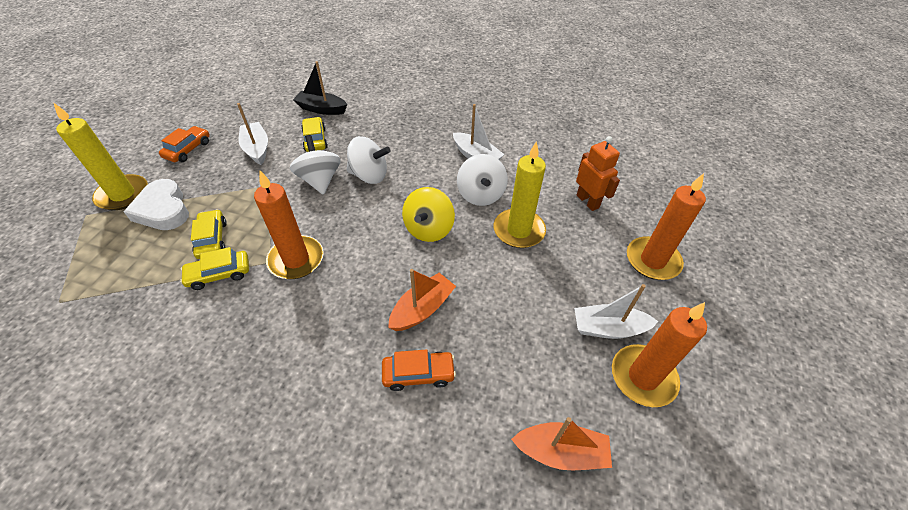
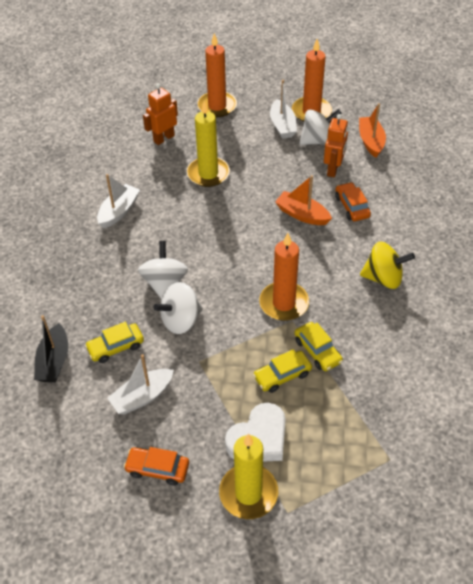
camera: 100 degrees left, 0 degrees up
yellow spinning top [402,187,455,242] -> yellow spinning top moved to [360,242,415,289]
white spinning top [457,154,508,206] -> white spinning top moved to [300,109,341,145]
none -> orange robot [324,114,348,177]

